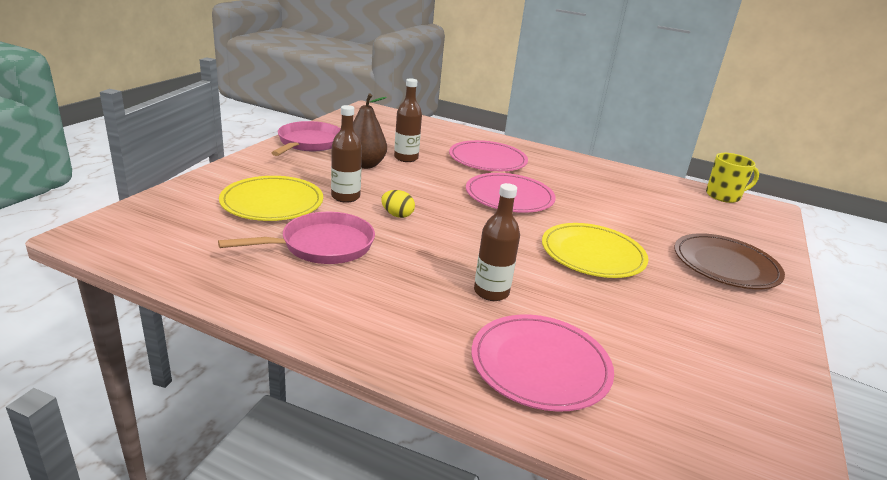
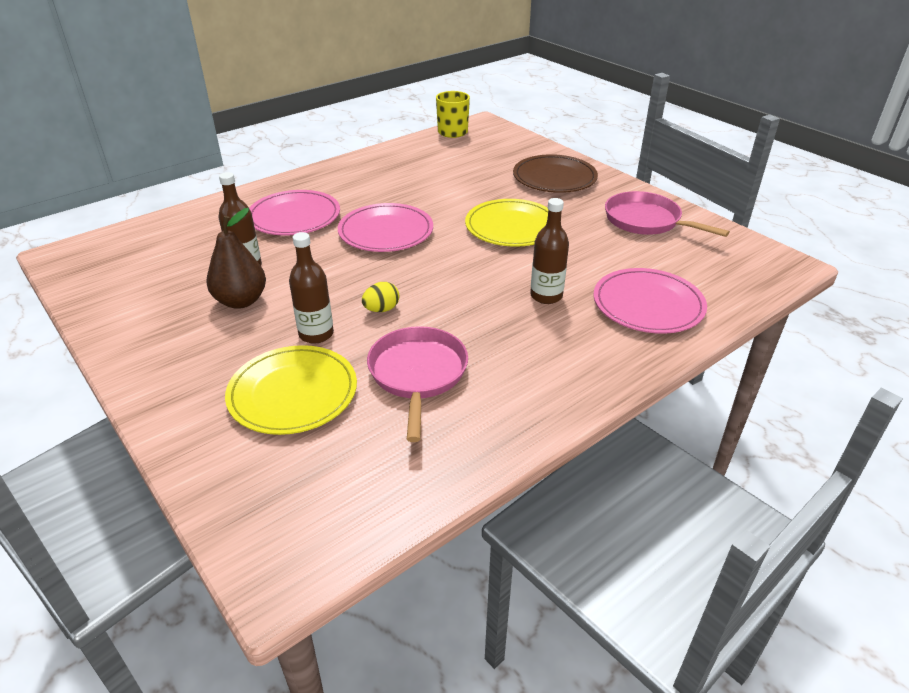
camera: 60 degrees left, 10 degrees up
pink pan [272,121,341,156] -> pink pan moved to [605,191,730,237]

